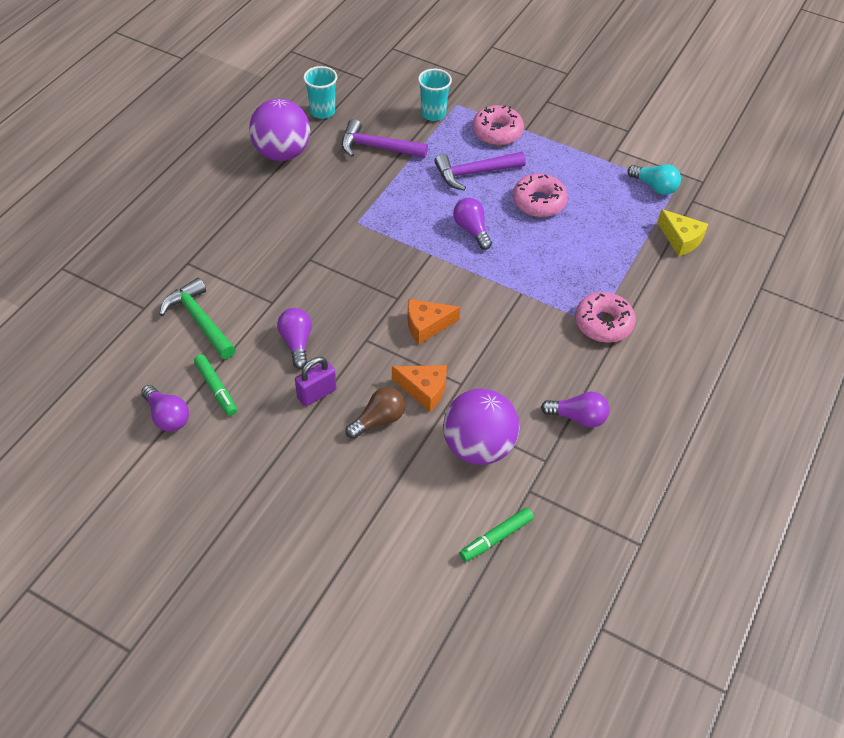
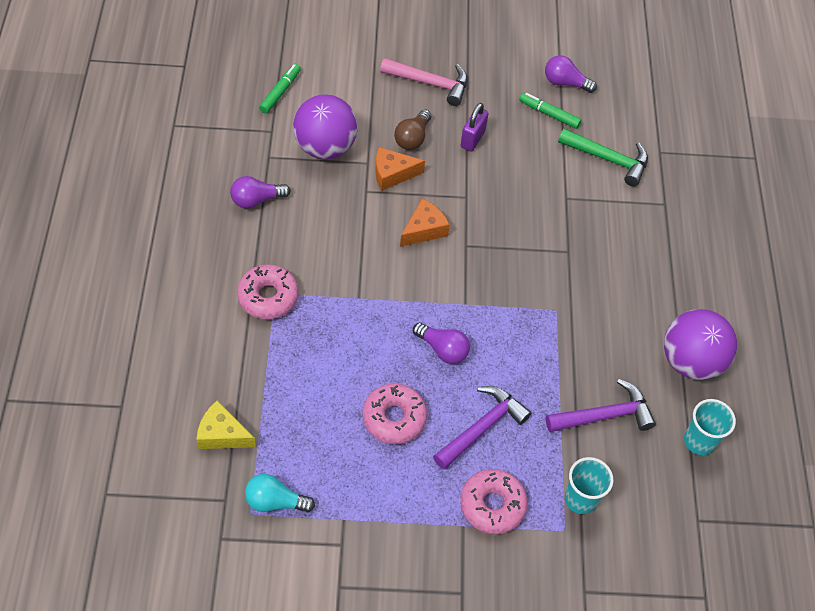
camera: 150 degrees right, 5 degrees up
purple light bulb [277,308,312,369] -> none
none -> pink hammer [380,58,468,106]

